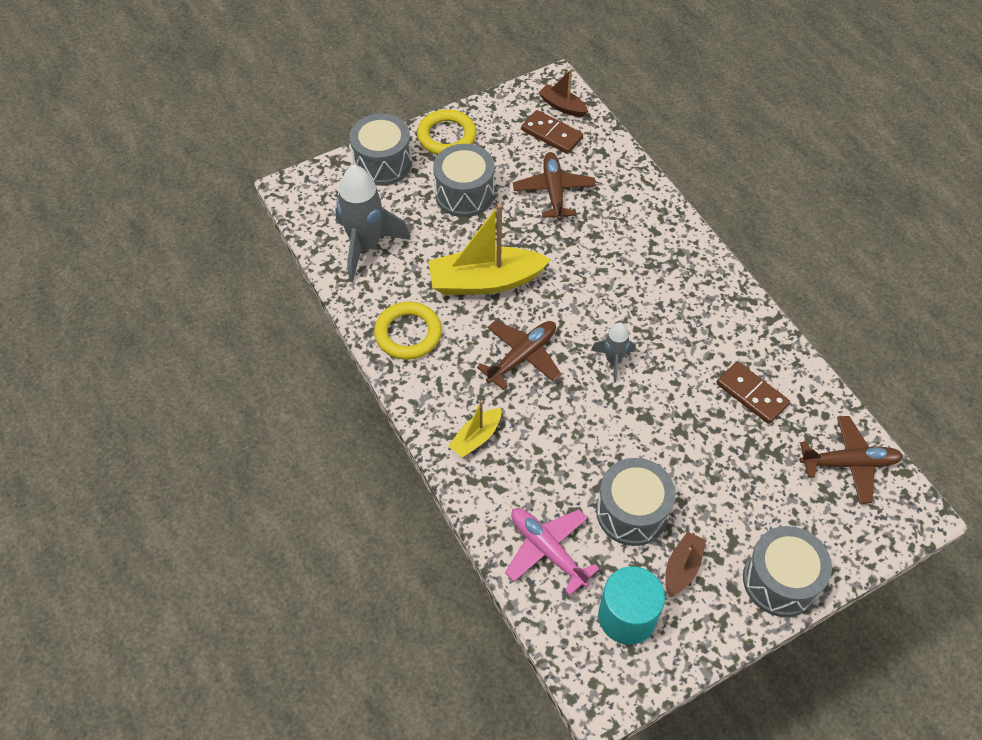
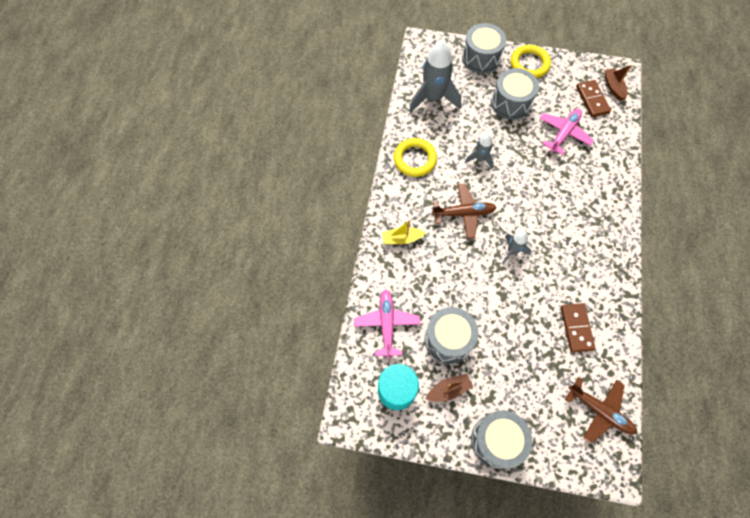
camera: 40 degrees right, 10 degrees up
yellow boat [428,204,551,295] -> grey rocket [465,134,494,169]
brown plane [513,152,596,221] -> pink plane [540,109,594,155]

